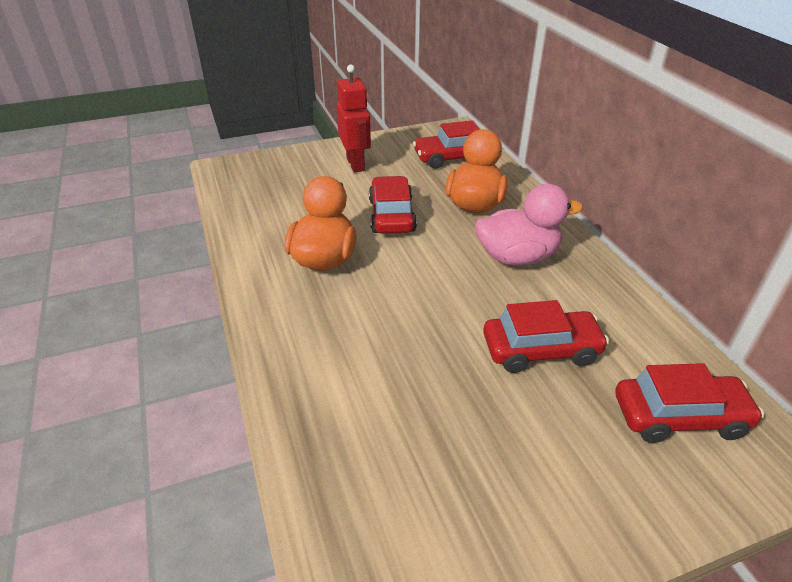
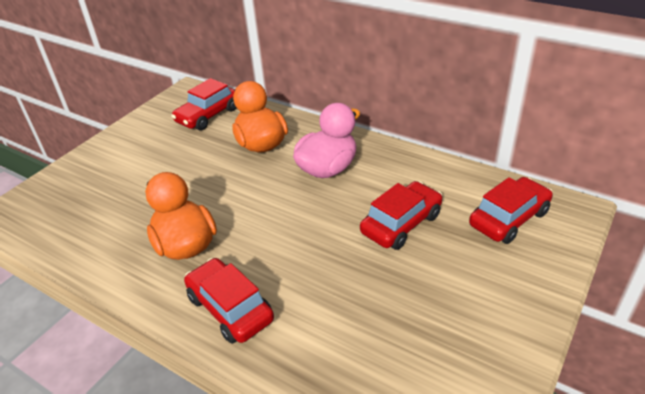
camera: 35 degrees left, 0 degrees up
red robot [336,64,371,173] -> none
red car [369,176,417,234] -> red car moved to [184,258,274,344]

